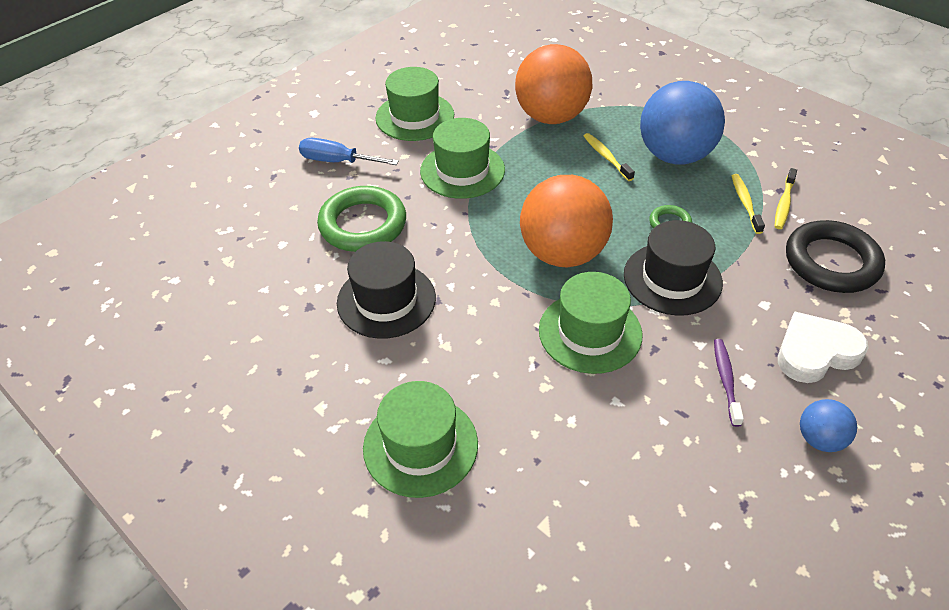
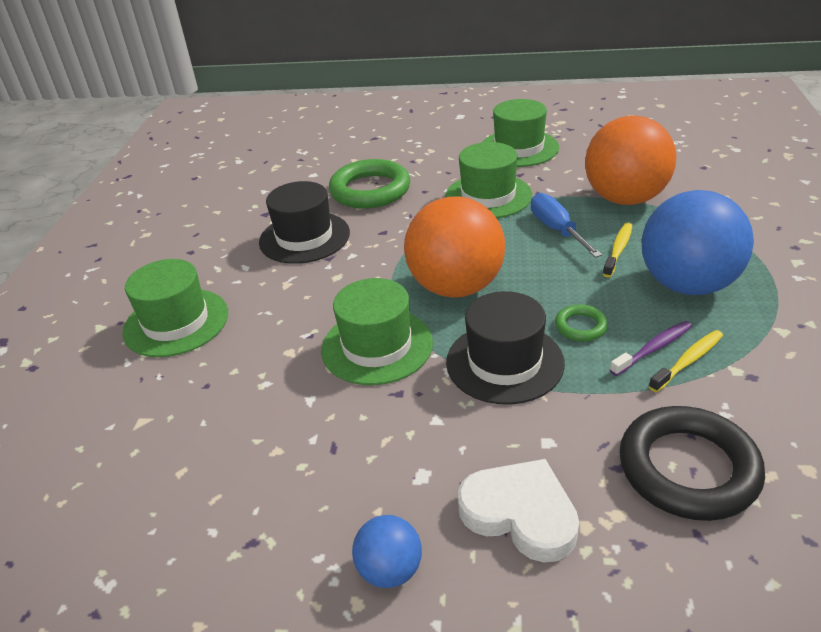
camera: 55 degrees right, 10 degrees down
blue screwdriver [299,138,399,165] -> blue screwdriver moved to [531,193,602,258]
purple toothbrush [714,339,744,427] -> purple toothbrush moved to [610,321,692,376]
yellow toothbrush [775,168,797,229] -> none

